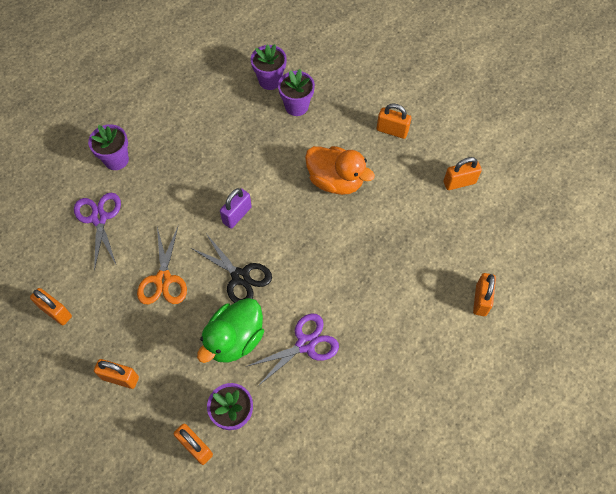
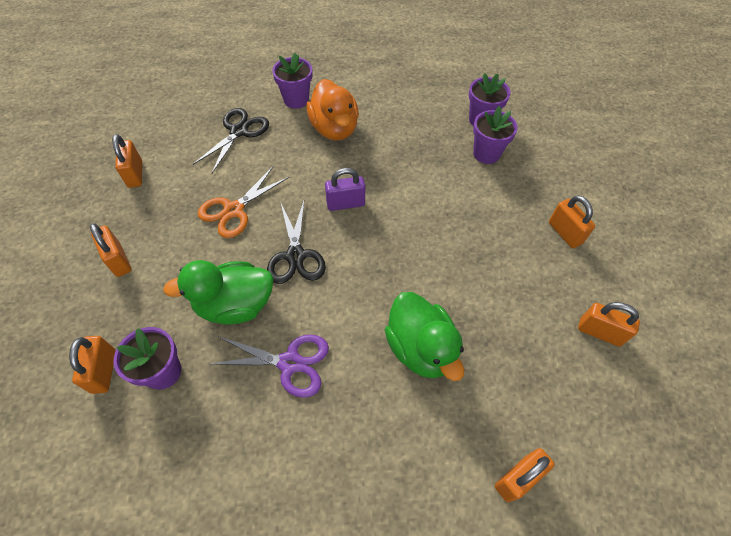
camera: 40 degrees right, 5 degrees down
purple scissors [74,193,121,271] -> black scissors [193,108,269,173]
orange duck [305,146,375,195] -> orange duck moved to [306,79,359,140]
none -> green duck [385,292,464,381]

